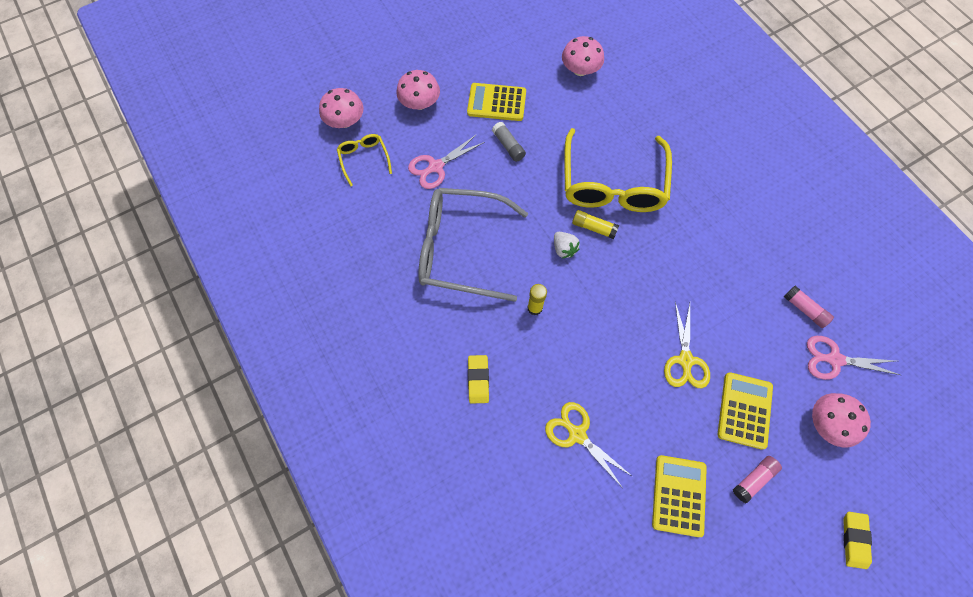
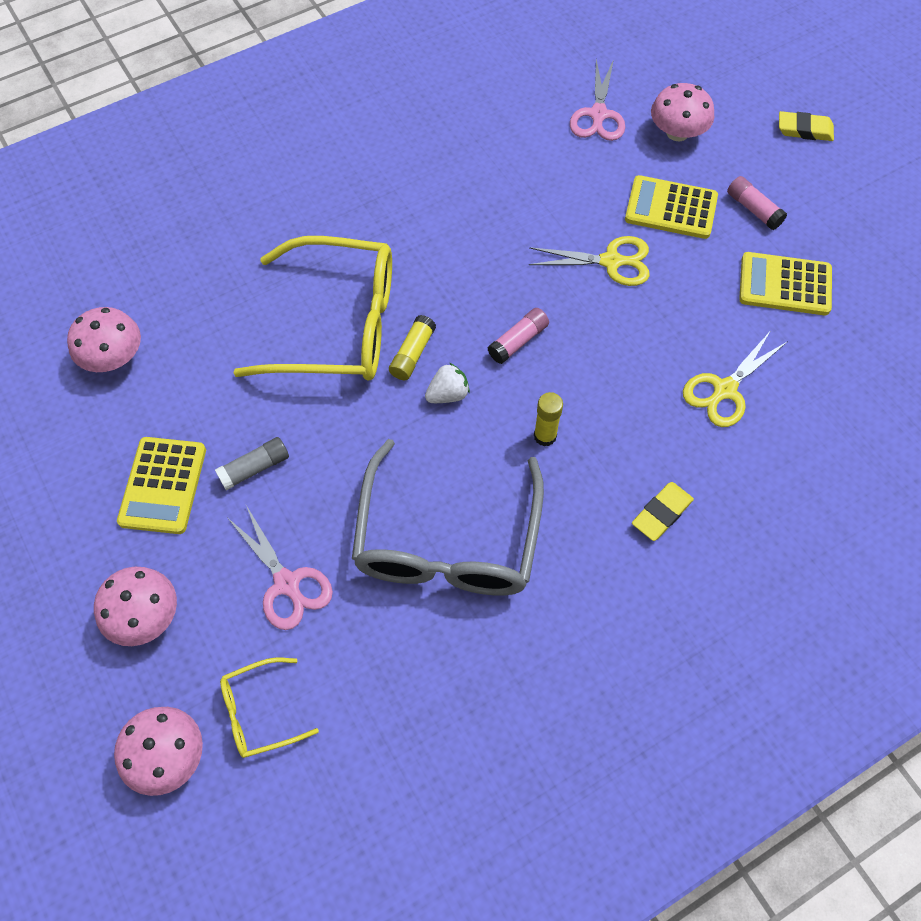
camera: 90 degrees left, 5 degrees down
yellow eraser [468,355,489,404] -> yellow eraser turned 45 degrees counterclockwise [632,482,694,541]
pink glue stick [784,286,834,328] -> pink glue stick moved to [487,308,549,364]

